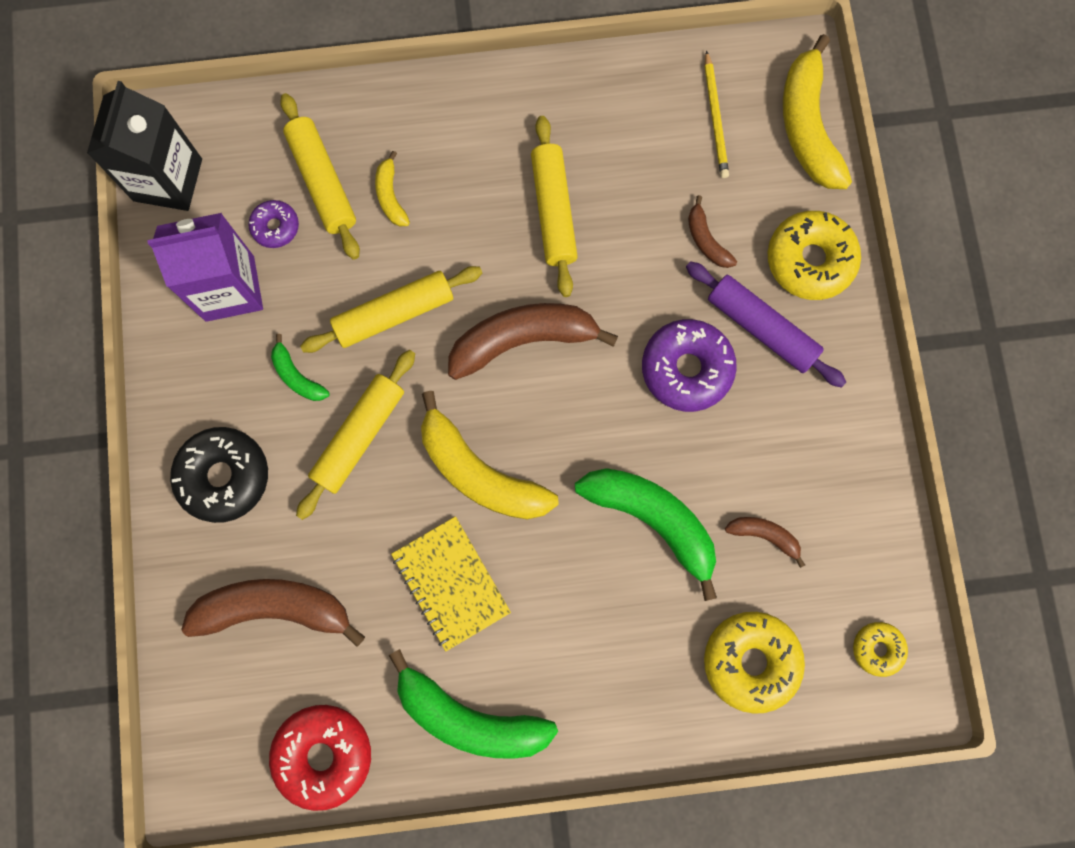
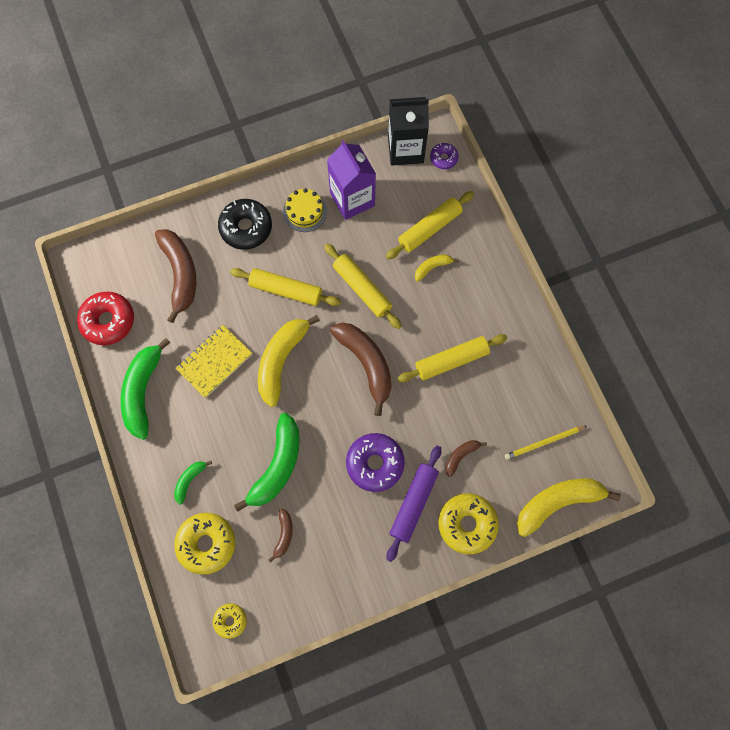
camera: 75 degrees right, 5 degrees down
purple donut [248,200,299,248] -> purple donut moved to [430,143,459,169]
green banana [271,334,330,401] -> green banana moved to [174,461,212,505]
none -> yellow cake [283,188,327,232]

